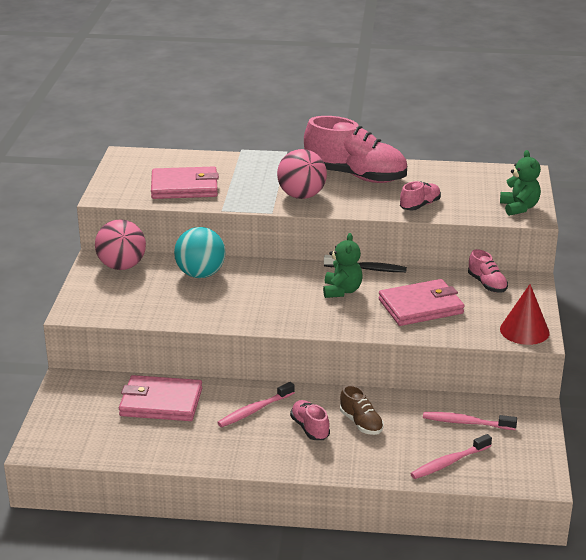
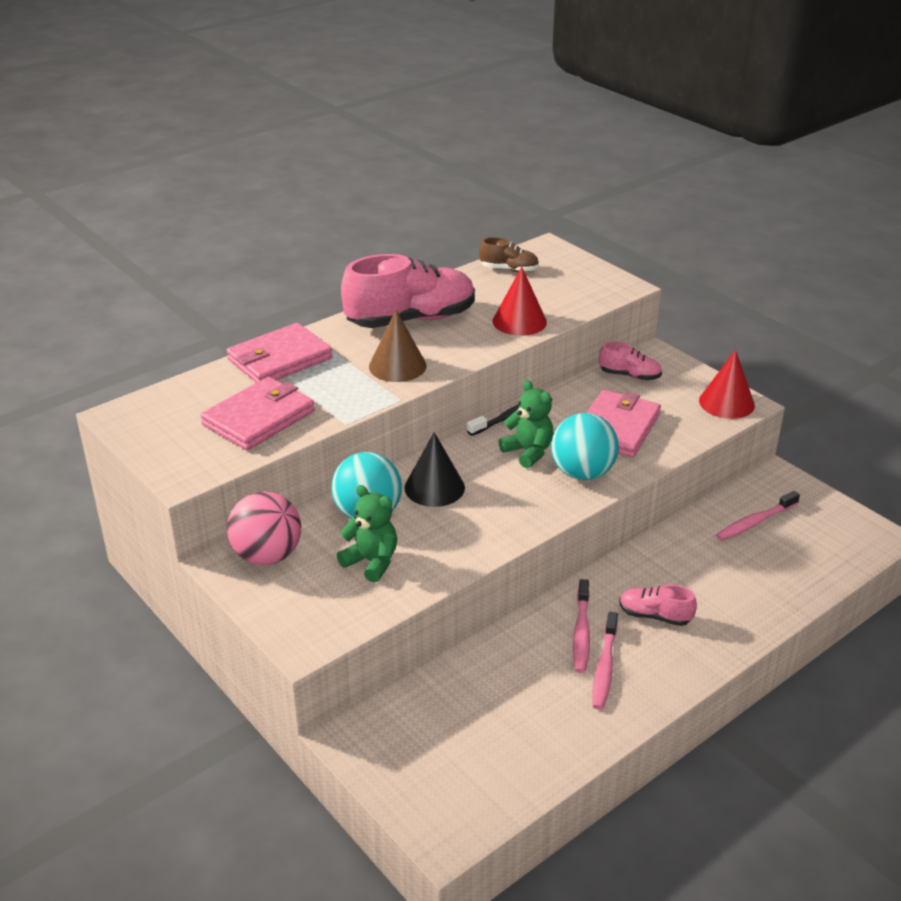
camera: 45 degrees left, 5 degrees up
pink wallet [119,375,202,421] -> pink wallet moved to [226,323,332,383]
pink ball [277,149,327,199] -> brown cone [369,310,426,382]
brown shoe [340,385,384,435] -> brown shoe moved to [479,237,539,272]
pink shoe [400,181,441,210] -> red cone [493,267,547,336]
pink toothbrush [410,434,492,479] -> pink toothbrush moved to [592,612,618,710]
green teddy bear [500,150,541,216] -> green teddy bear moved to [337,485,397,583]
none -> black cone [404,432,465,507]
none -> turquoise ball [551,413,619,480]

